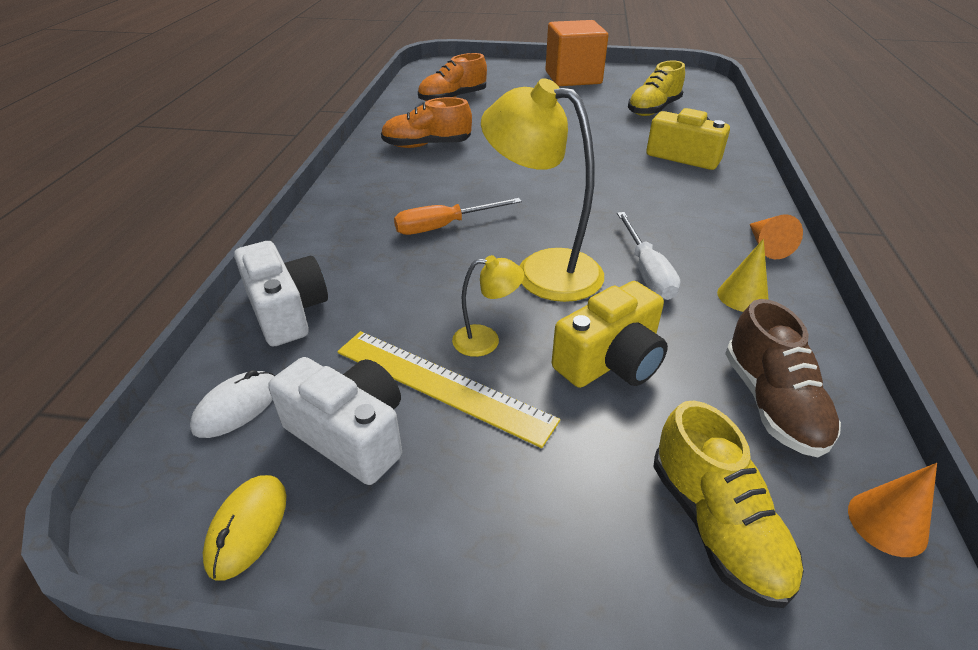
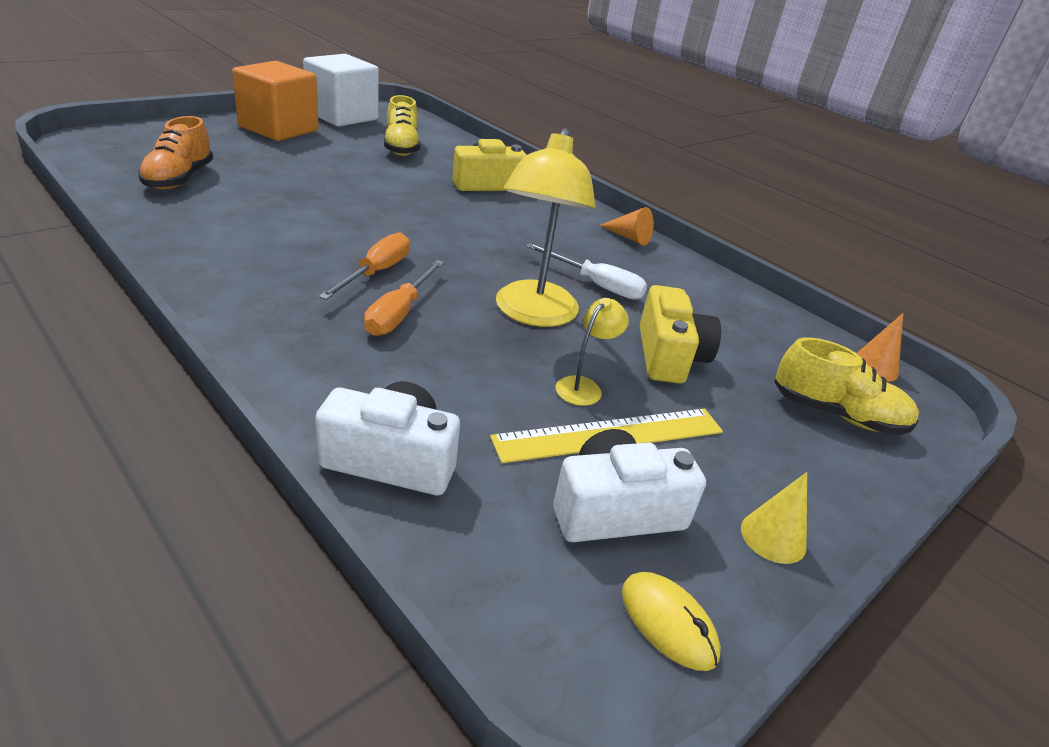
camera: 55 degrees left, 5 degrees down
white mouse [190,370,275,438] -> none
orange shoe [381,97,472,148] -> none
yellow lamp [481,78,604,302] -> yellow lamp turned 60 degrees counterclockwise [496,128,596,327]
yellow cone [717,239,769,312] -> yellow cone moved to [741,472,807,564]
brown shoe [725,299,841,457] -> none
none -> white cube [303,54,379,127]
none -> orange screwdriver [319,232,410,300]

